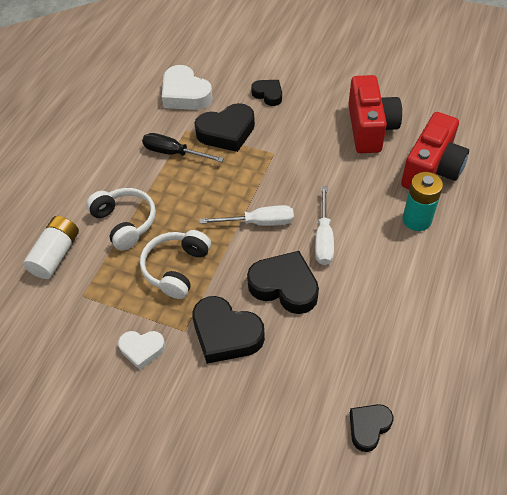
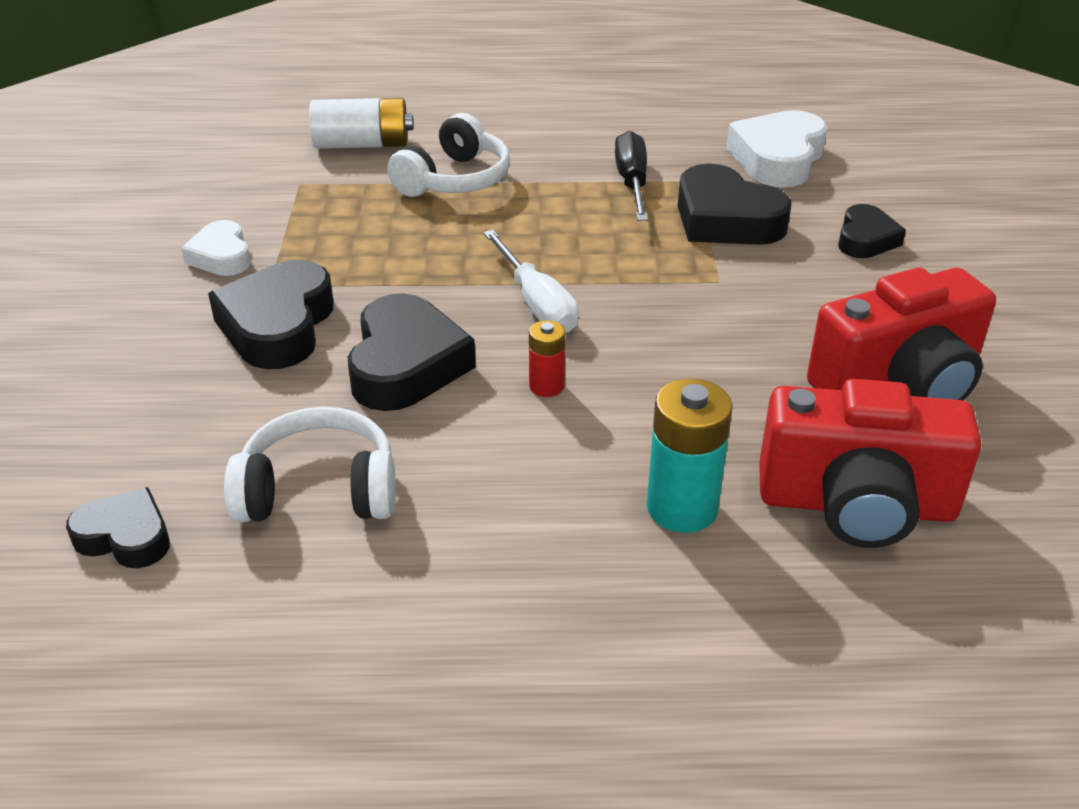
camera: 65 degrees right, 15 degrees down
white headphones [140,230,211,299] -> white headphones moved to [224,407,396,522]
white screwdriver [315,186,334,265] -> red battery [529,320,565,397]

